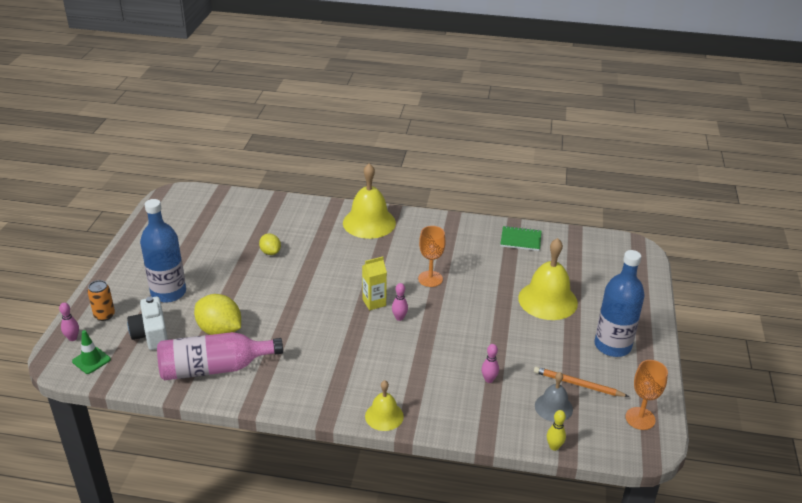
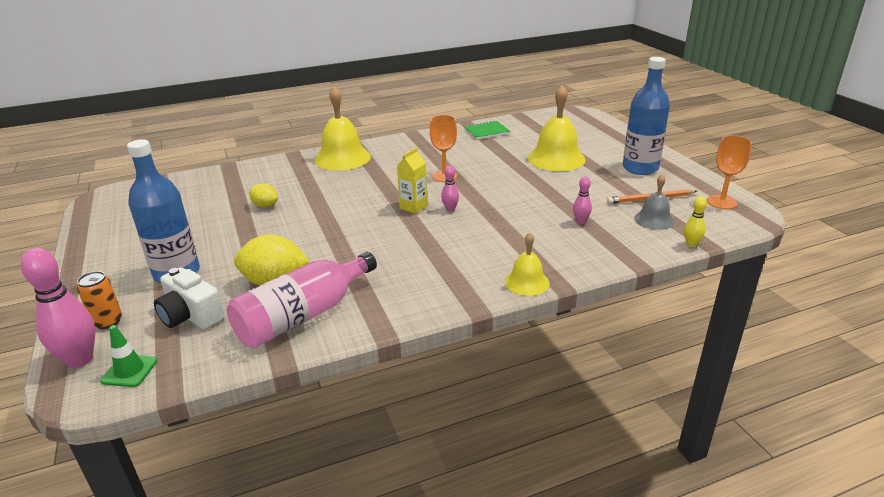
camera: 30 degrees left, 5 degrees down
pink bowling pin [59,303,79,341] -> pink bowling pin [21,248,95,368], size x1.97

